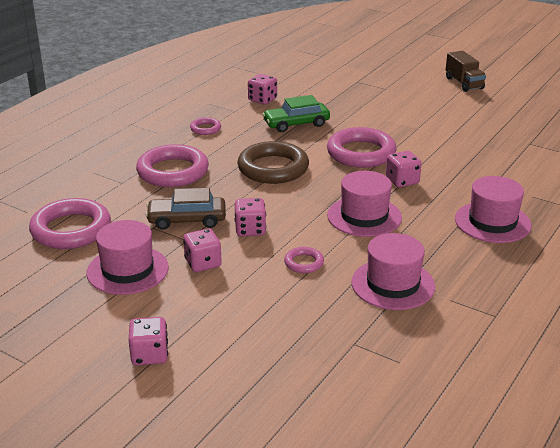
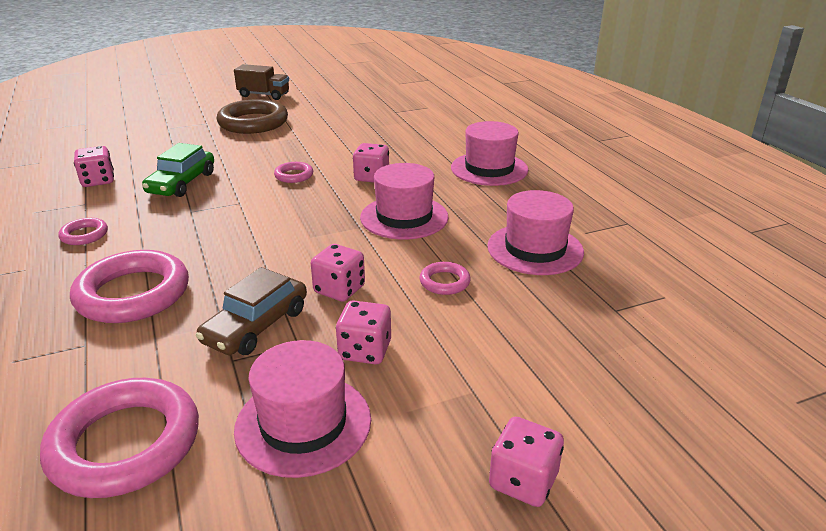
camera: 55 degrees left, 0 degrees up
brown ring [237,141,309,184] -> brown ring moved to [217,99,288,134]
pink ring [327,127,397,168] -> pink ring [274,162,313,183], size x0.47

